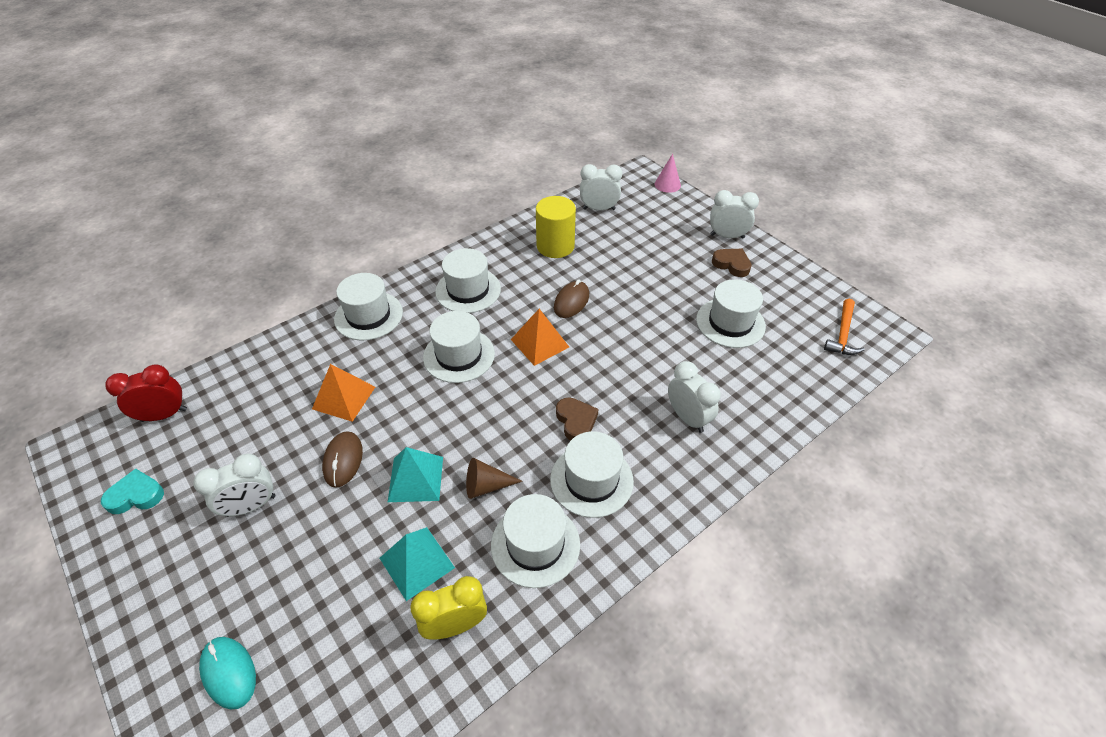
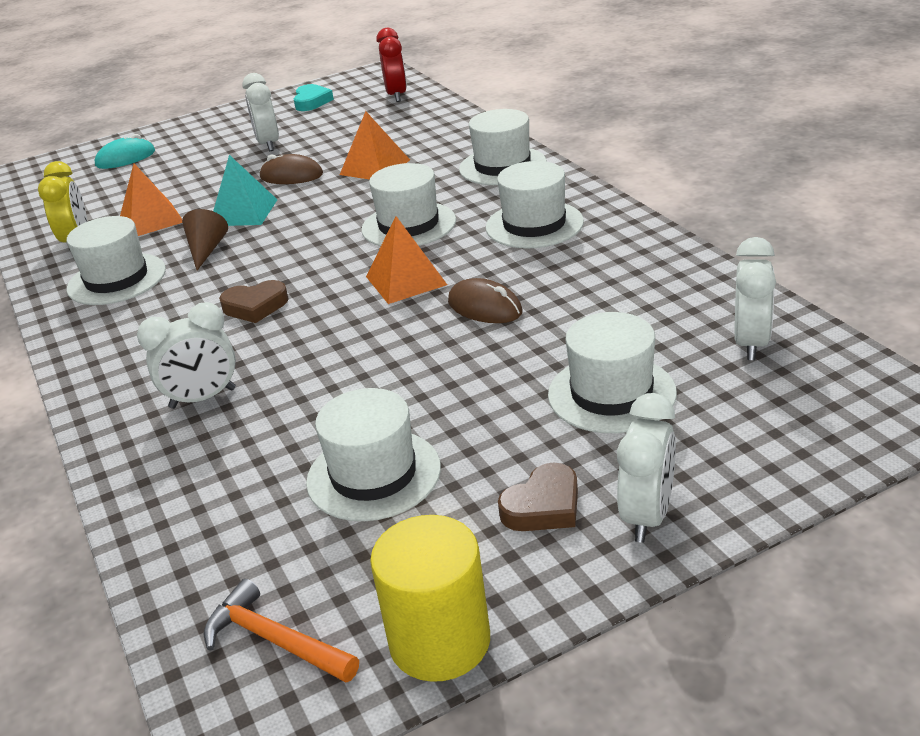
camera: 105 degrees right, 15 degrees down
turquoise pyramid [380,527,455,601] -> orange pyramid [120,164,182,236]
yellow cylinder [536,196,576,258] -> yellow cylinder moved to [370,515,490,682]
white hat [550,431,634,518] -> white hat moved to [548,312,677,433]
pink cone [655,154,681,193] -> none

